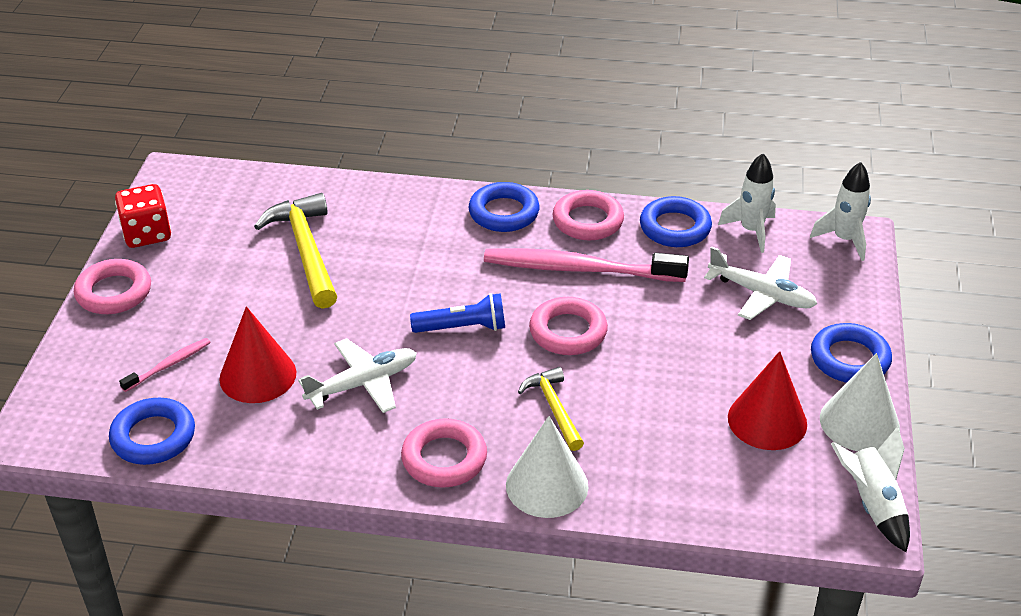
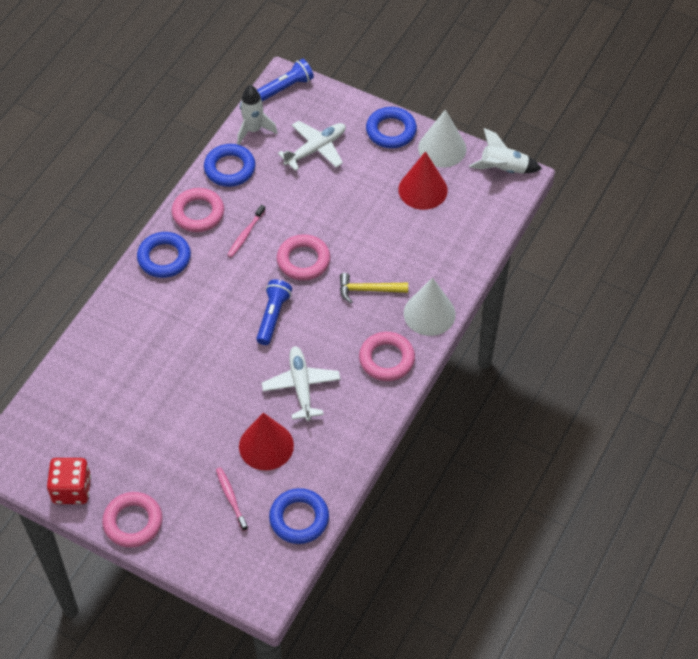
camera: 70 degrees left, 15 degrees up
yellow hammer [254,193,337,309] -> none
pink toothbrush [484,248,689,282] -> pink toothbrush [227,205,266,258], size x0.46
white rocket [810,162,871,261] -> blue flashlight [257,59,314,101]

